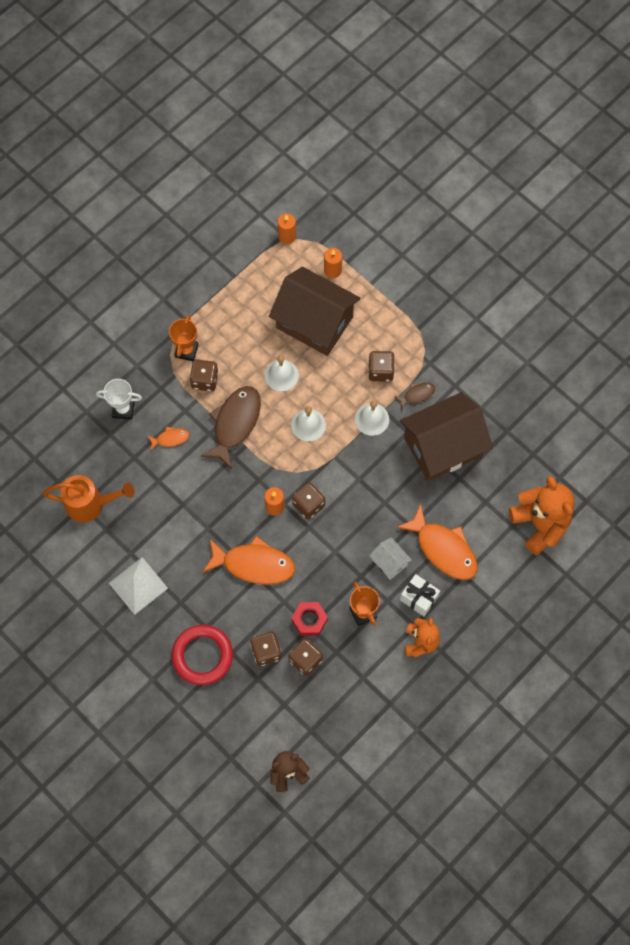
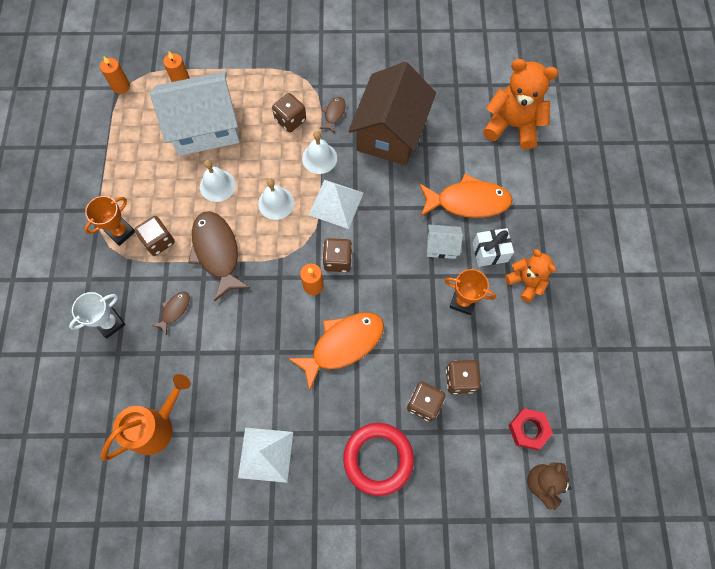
camera: 45 degrees left, 0 degrees up
orange fish [147,426,189,451] -> brown fish [152,292,190,335]
orange trophy [169,315,199,361] -> orange trophy turned 75 degrees clockwise [84,196,135,246]
brown house [269,267,360,356] -> white house [150,71,240,156]
red nut [291,602,328,636] -> red nut moved to [508,408,553,450]
none -> white pyramid [309,180,364,229]

